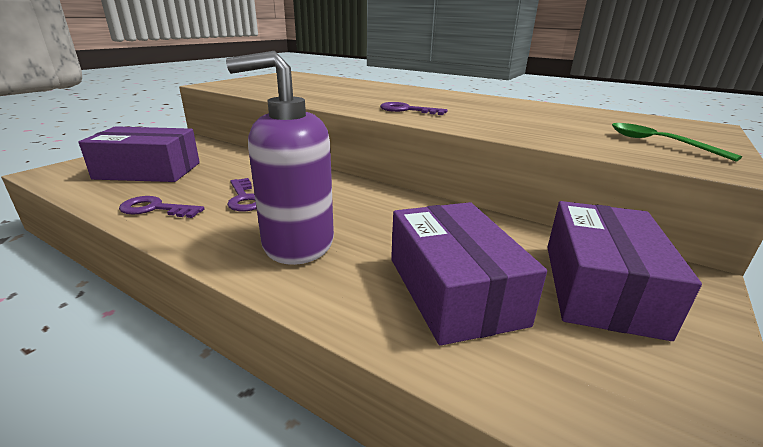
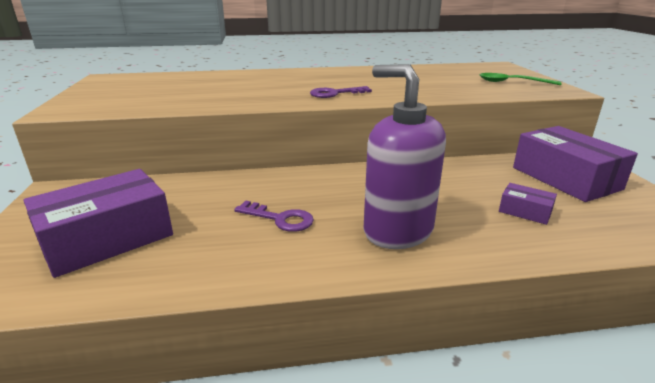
camera: 40 degrees left, 0 degrees up
purple key [119,196,204,218] -> none
purple soap dispenser [226,51,334,265] -> purple soap dispenser turned 90 degrees clockwise [364,64,446,249]
purple box [391,202,547,346] -> purple box [499,183,557,225], size x0.46

